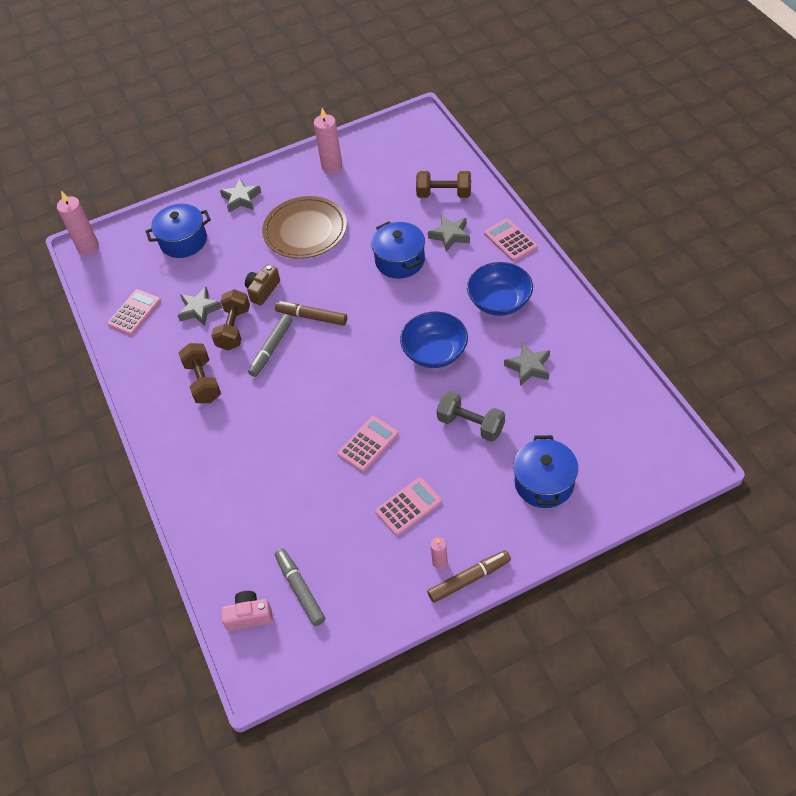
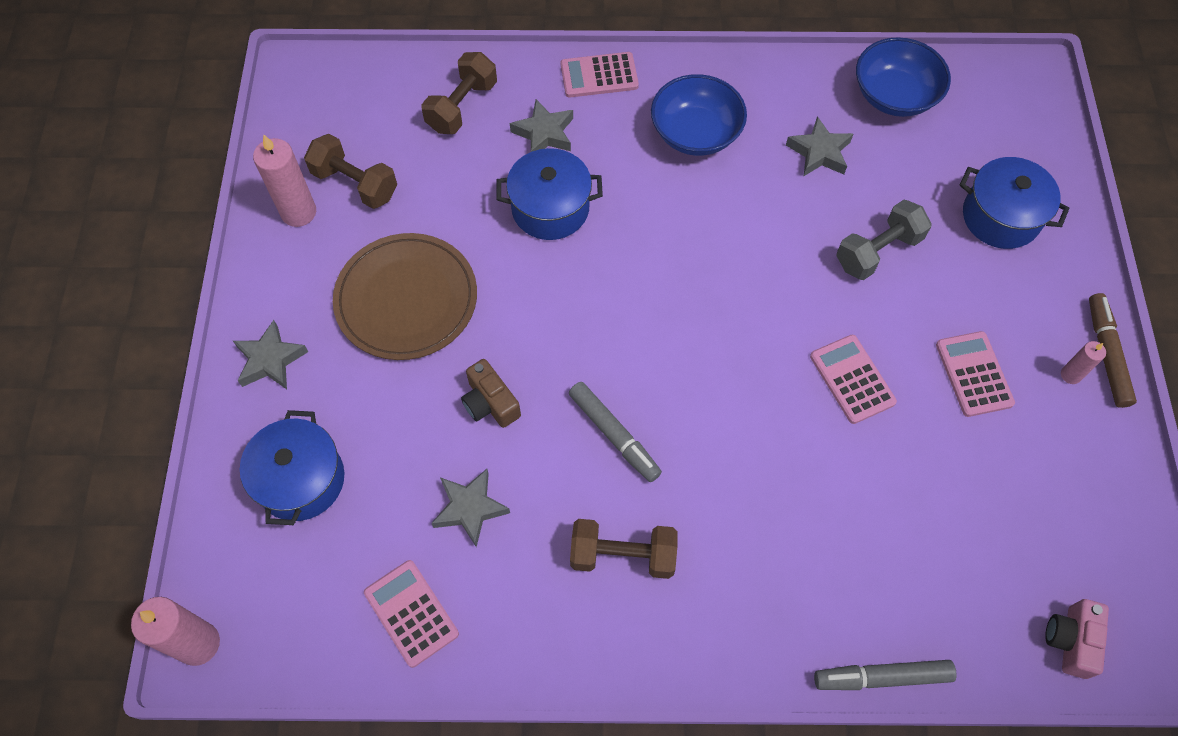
camera: 70 degrees left, 10 degrees up
brown dumbbell [211,289,250,350] -> brown dumbbell moved to [304,134,397,209]
brown marker [275,301,347,326] -> none
grey marker [275,548,325,626] -> grey marker moved to [814,660,956,690]
blue bowl [400,312,468,368] -> blue bowl moved to [856,37,951,117]

